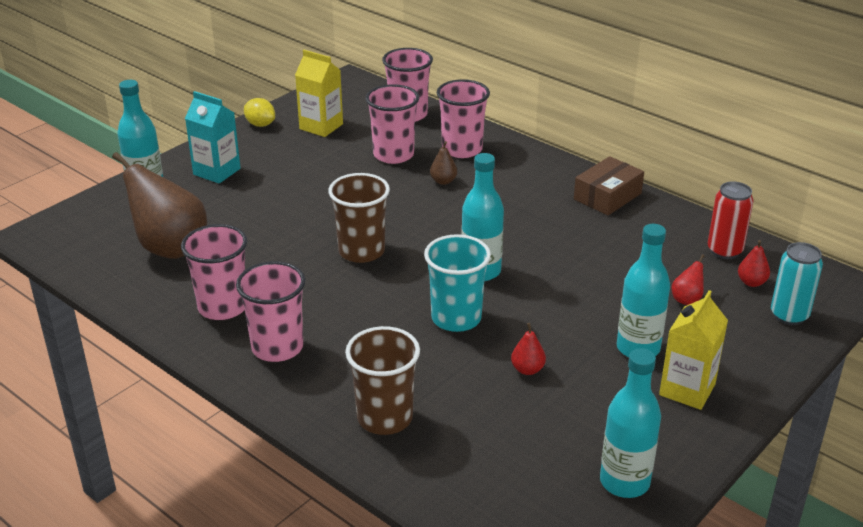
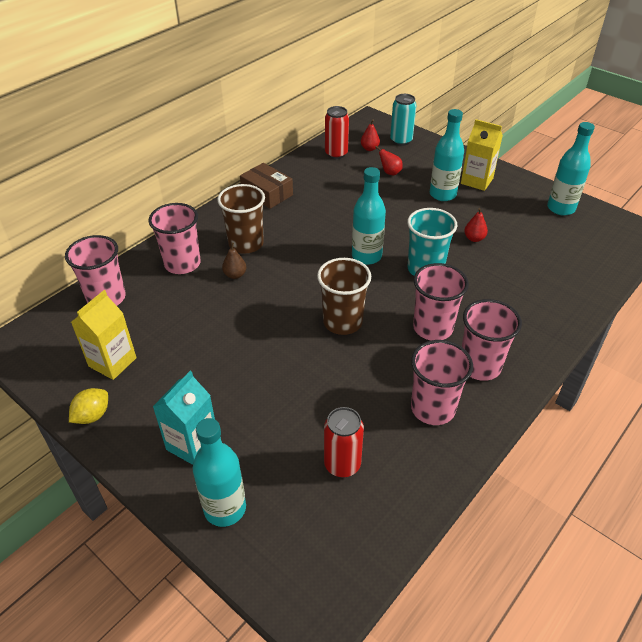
camera: 90 degrees left, 10 degrees up
brown pear [112,152,207,259] -> red can [324,407,364,478]
brown cup [345,326,420,435] -> brown cup moved to [217,184,265,253]
pink cup [366,84,419,164] -> pink cup moved to [413,263,469,340]

